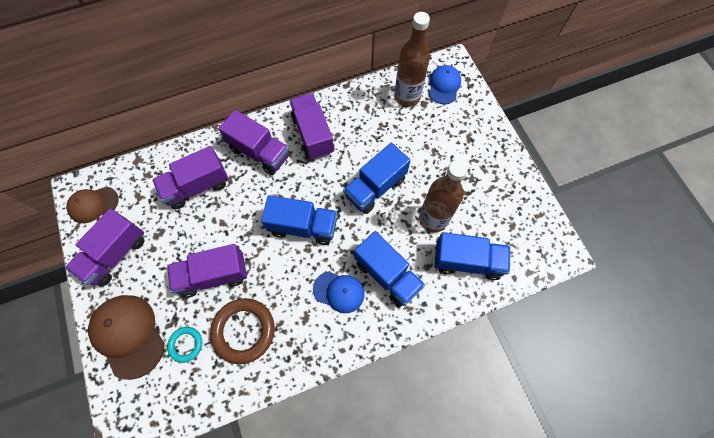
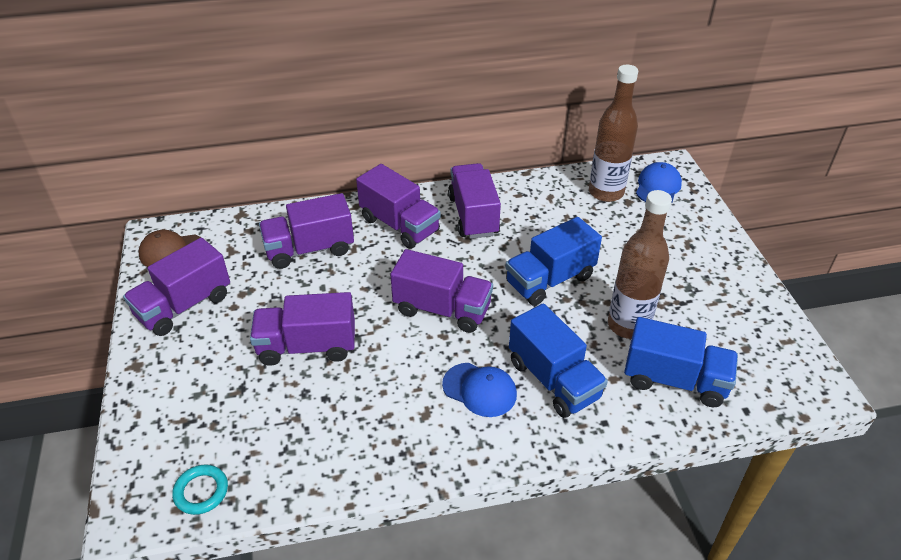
camera: 10 degrees right, 25 degrees down
brown cap [88,295,165,380] -> none
turquoise ring [167,327,202,363] -> turquoise ring moved to [172,465,228,515]
brown ring [210,298,275,364] -> none
blue truck [261,195,337,245] -> purple truck [390,249,493,333]

